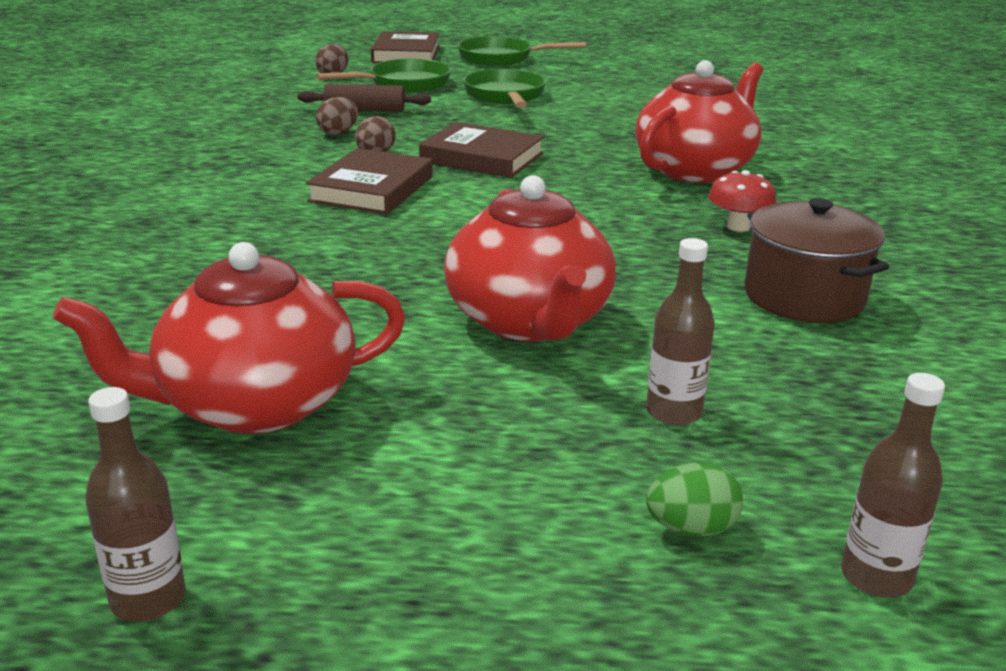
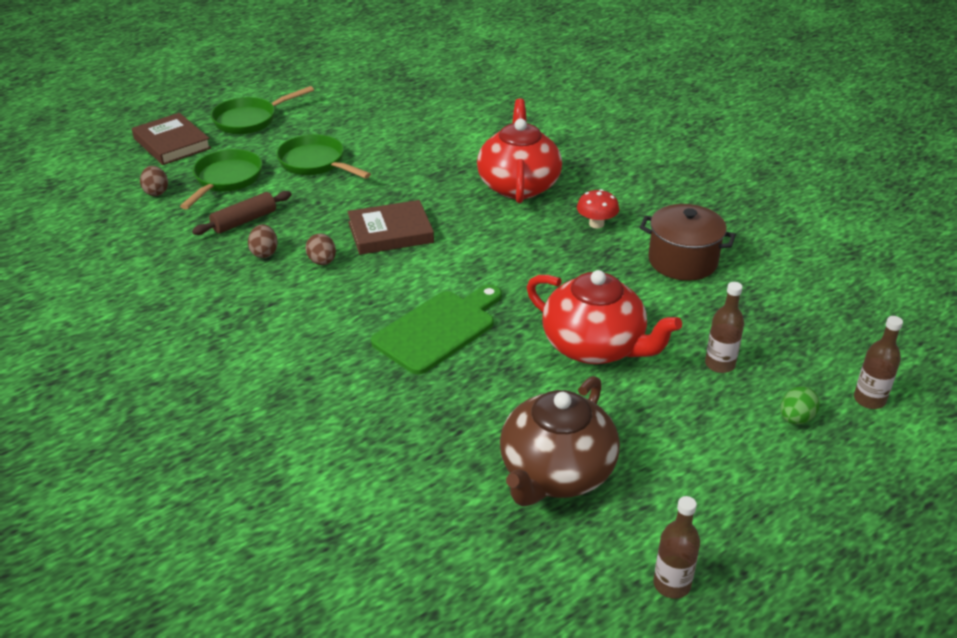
camera: 40 degrees left, 10 degrees up
red teapot [53,242,406,434] -> brown teapot [500,376,620,506]
brown book [306,148,433,214] -> none
none -> green cutting board [371,285,502,374]

